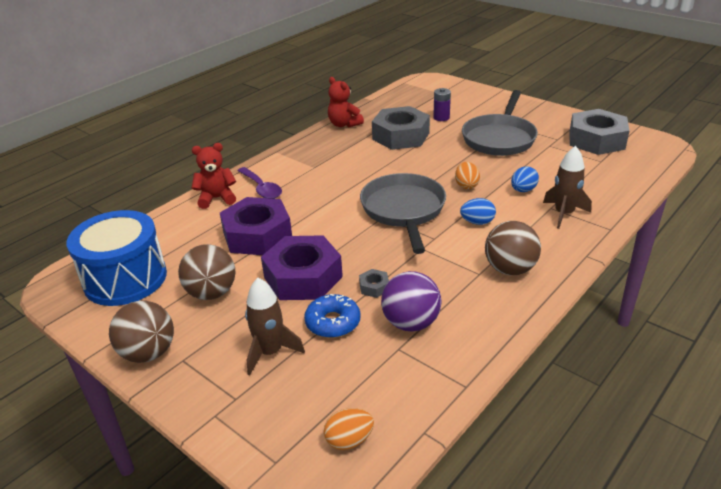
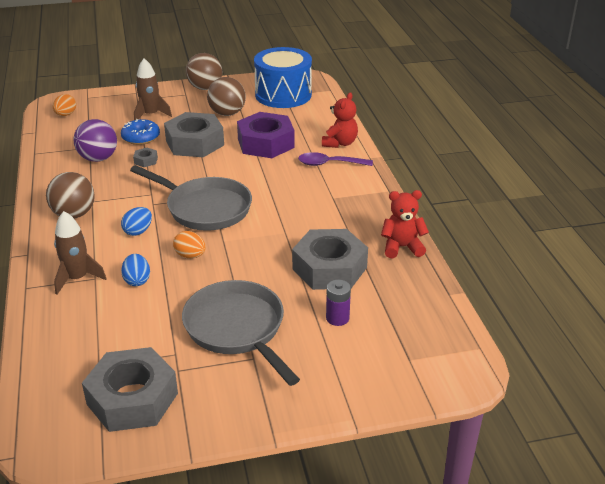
camera: 125 degrees right, 0 degrees up
purple nut [261,235,343,300] -> grey nut [164,112,224,157]

